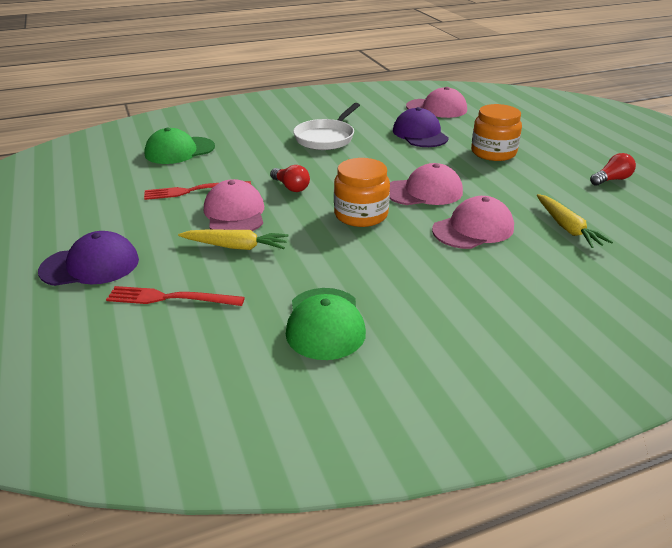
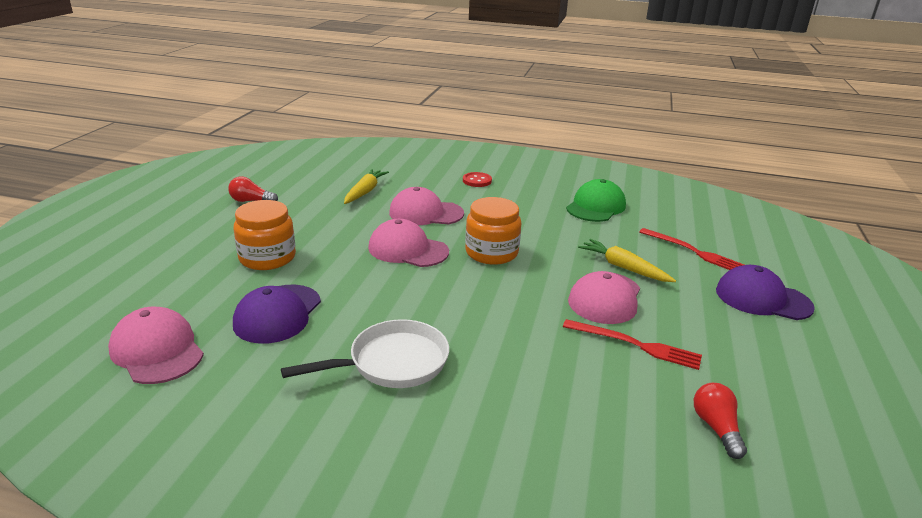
camera: 145 degrees left, 5 degrees down
green cap [144,128,215,164] -> none
red light bulb [270,165,310,192] -> red light bulb moved to [694,383,747,459]
none -> red button [463,172,492,187]

